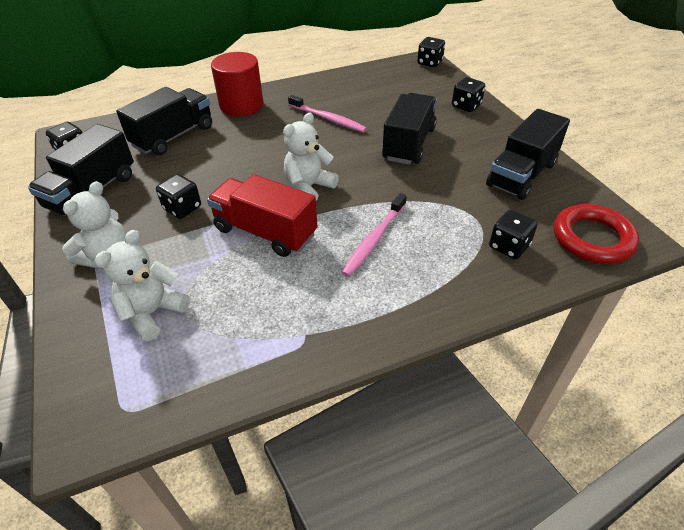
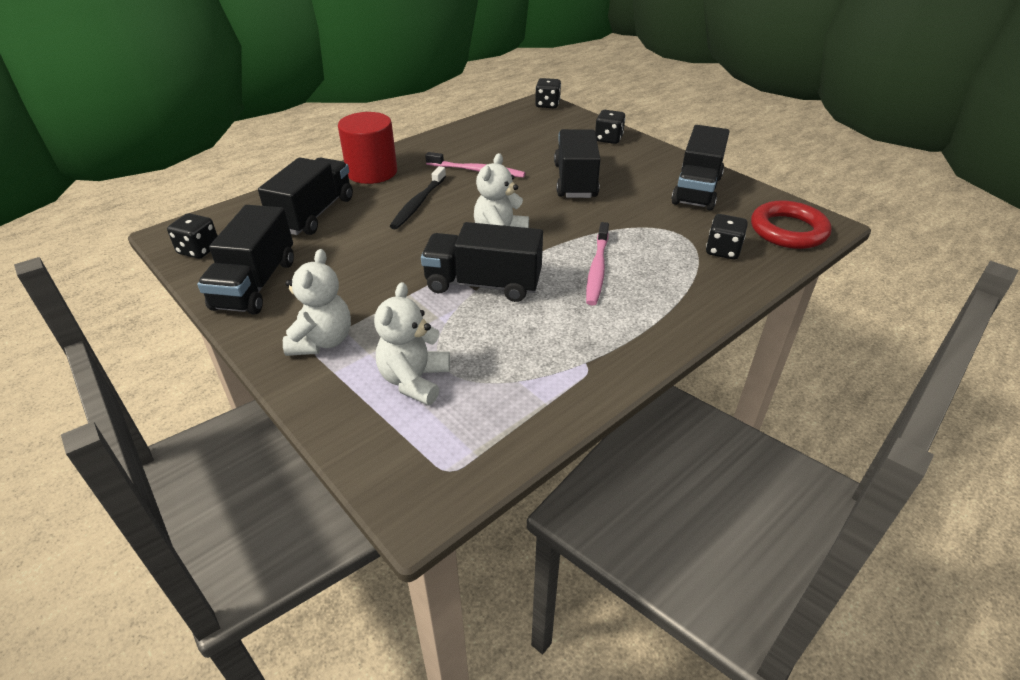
camera: 20 degrees left, 5 degrees down
black dice [156,174,201,219] -> none
red truck [207,174,318,257] -> black truck [421,222,543,302]
none -> black toothbrush [390,166,446,229]

